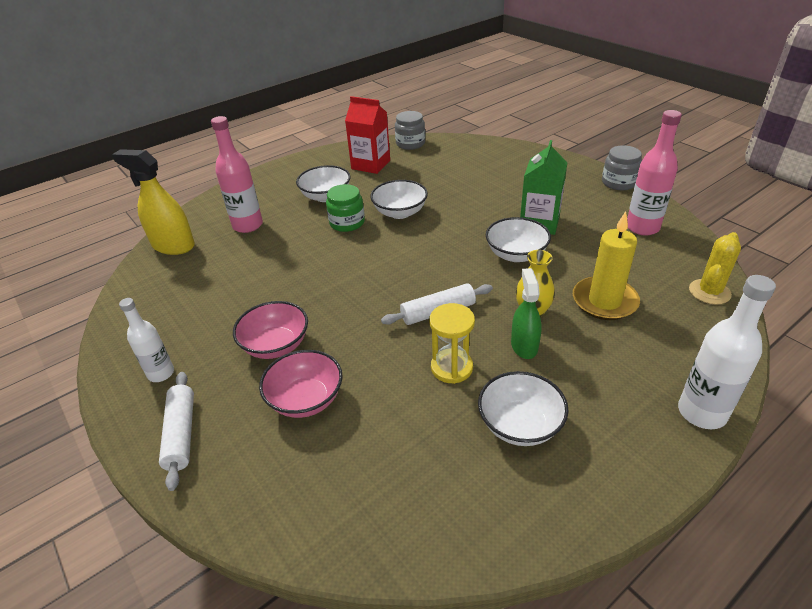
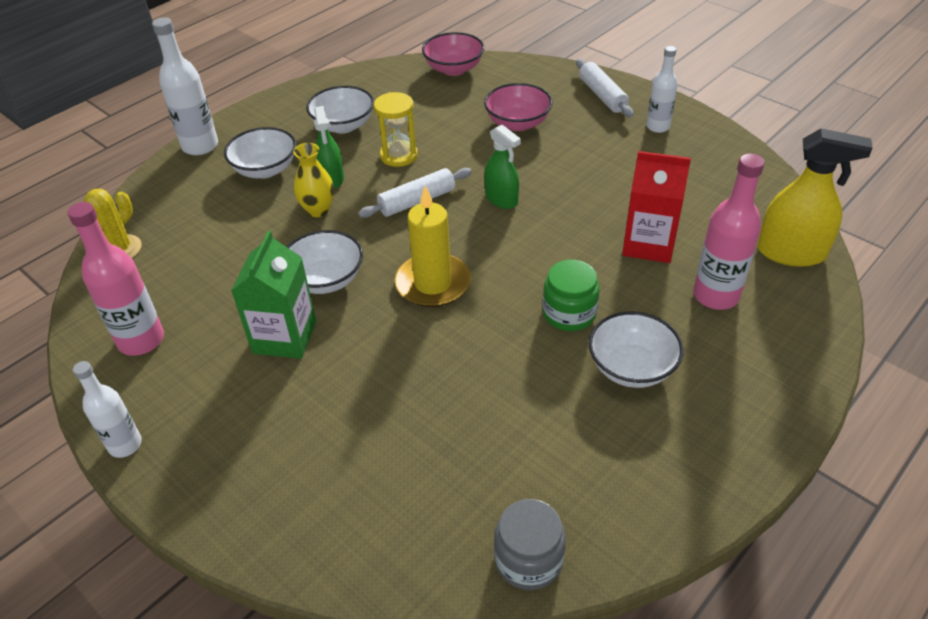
camera: 170 degrees right, 5 degrees up
pink bowl [233,301,308,359] -> pink bowl moved to [422,32,484,76]
red carton [345,96,390,174] -> red carton moved to [622,151,691,263]
white bowl [370,180,428,219] -> white bowl moved to [224,127,296,179]
yellow candle [573,211,640,320] -> yellow candle moved to [395,186,471,307]
grey jar [602,145,642,190] -> white bottle [73,361,142,458]
none -> green spray bottle [484,125,521,209]

